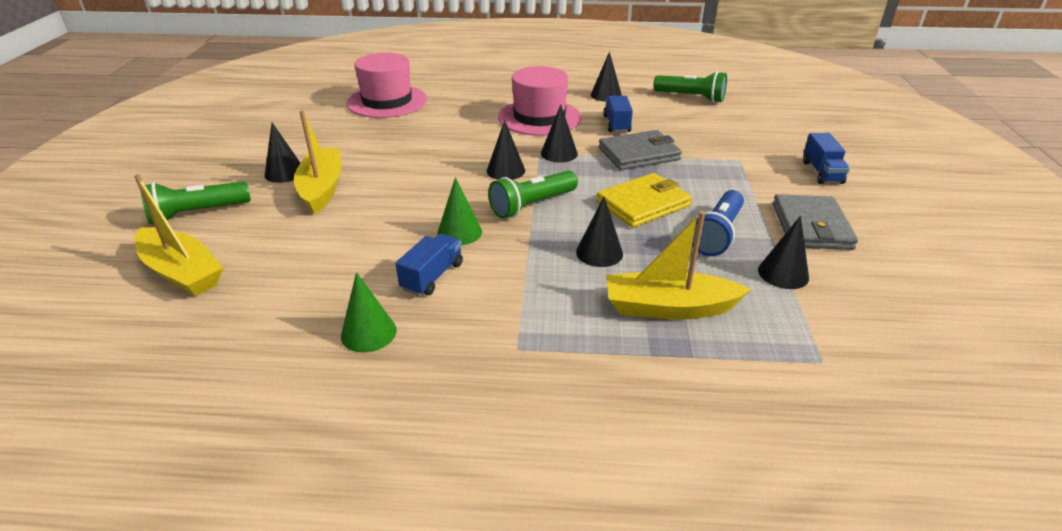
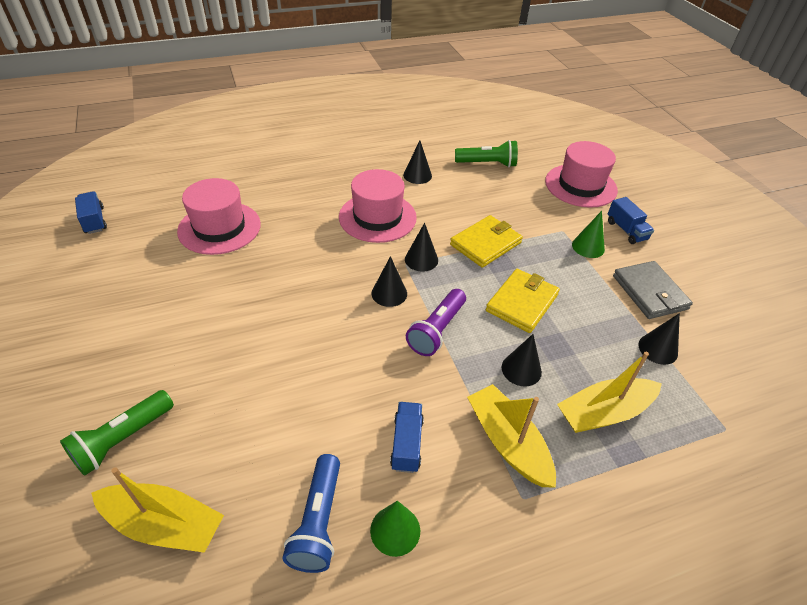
camera: 25 degrees left, 10 degrees up
black cone [265,123,300,183] -> none
yellow boat [294,110,341,214] -> yellow boat moved to [467,384,556,487]
green cone [437,177,482,245] -> green cone moved to [572,211,605,258]
green flashlight [488,171,578,219] -> purple flashlight [406,289,466,356]
grey wallet [599,130,682,170] -> yellow wallet [450,215,523,268]
blue truck [603,96,633,132] -> blue truck moved to [75,191,107,234]
blue flashlight [692,190,744,256] -> blue flashlight moved to [283,454,340,573]
none -> pink hat [545,141,618,208]

